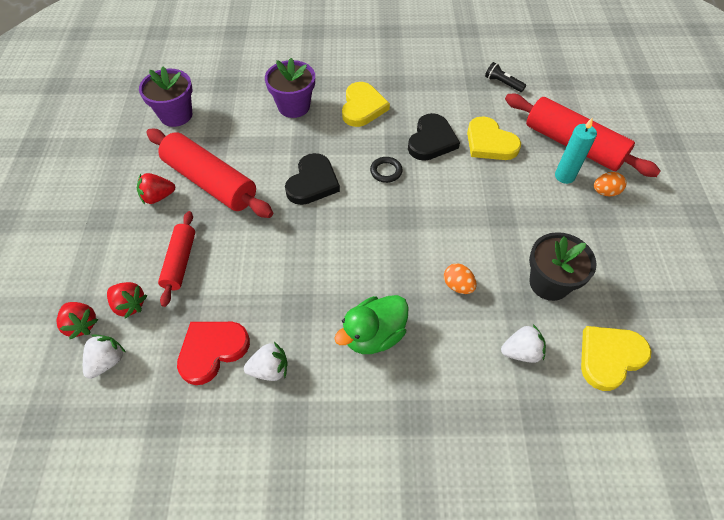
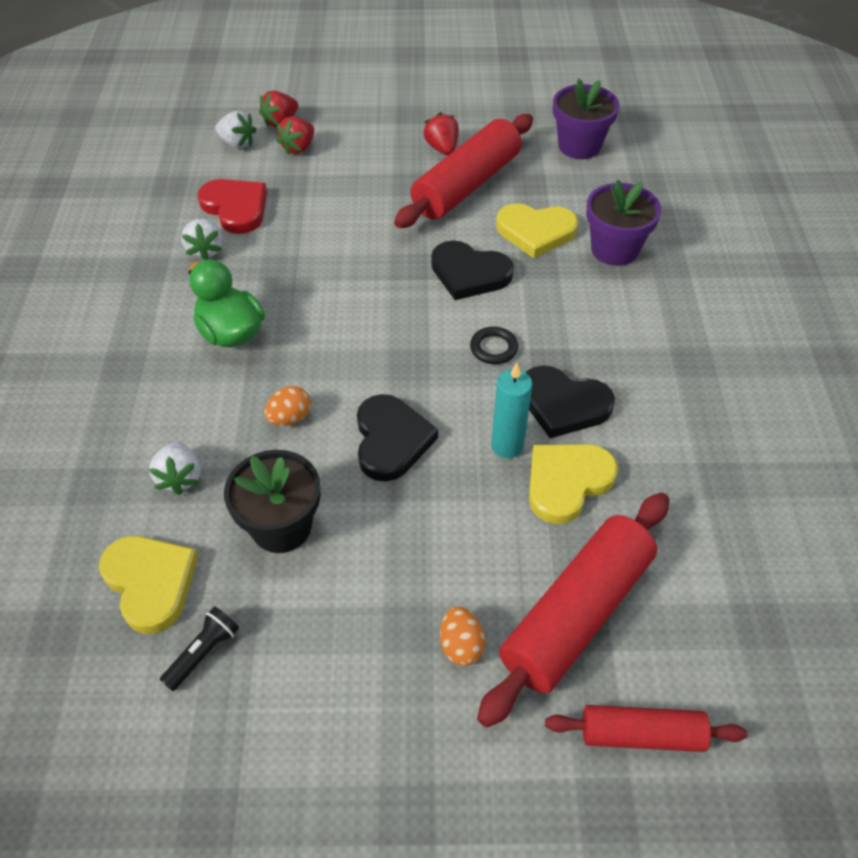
camera: 90 degrees right, 5 degrees down
red rolling pin [158,211,195,307] -> red rolling pin moved to [545,705,747,752]
yellow heart [342,82,390,127] -> yellow heart moved to [496,203,579,258]
black flashlight [485,62,526,92] -> black flashlight moved to [160,606,239,691]
turquoise candle [555,118,597,184] -> turquoise candle moved to [491,363,532,459]
none -> black heart [357,394,438,482]

